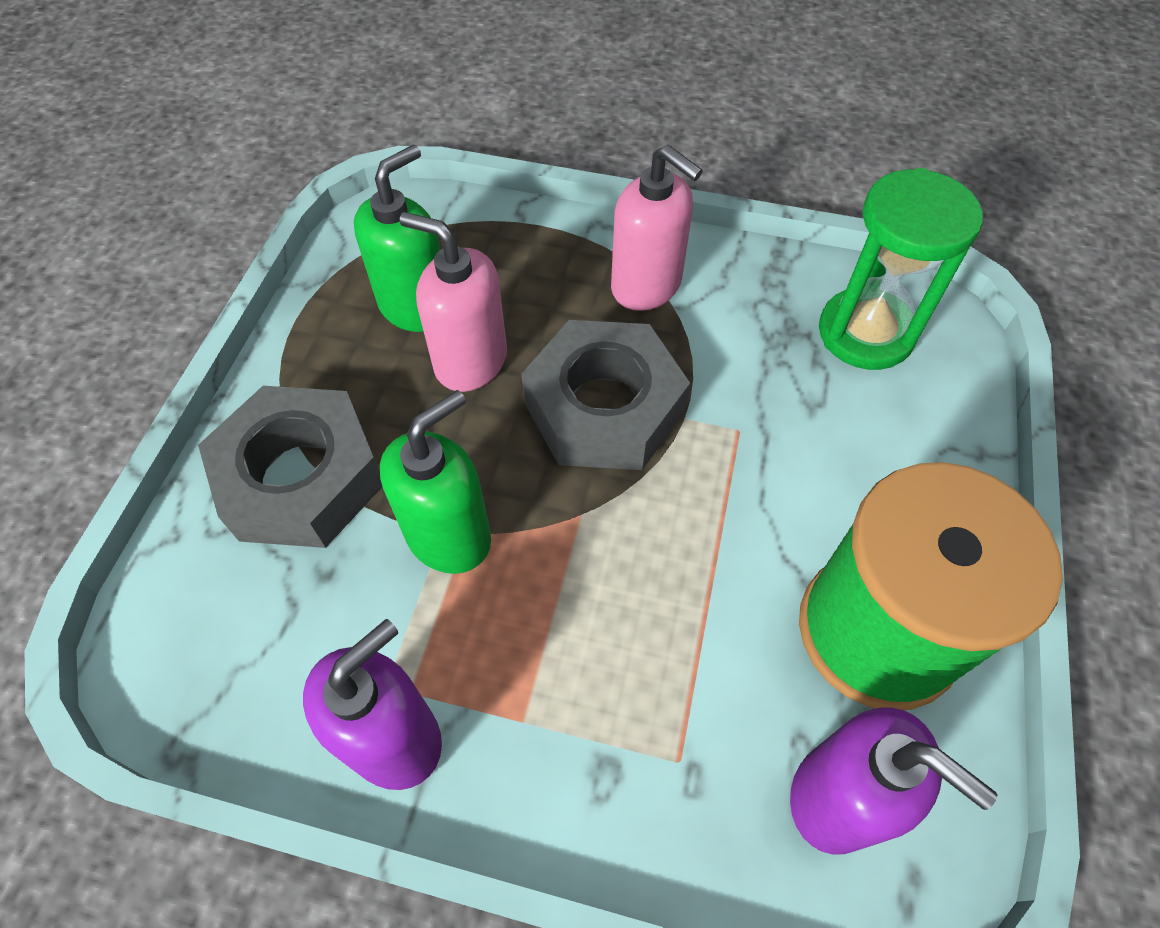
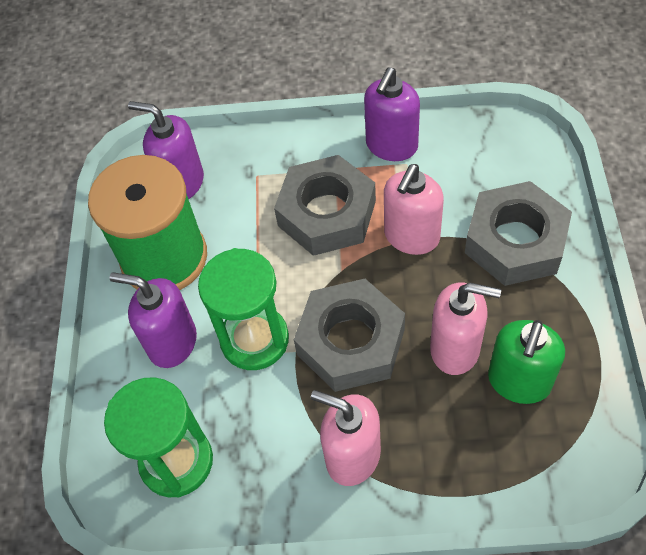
camera: 170 degrees right, 0 degrees up
green soap dispenser [380,390,491,574] -> pink soap dispenser [384,164,444,255]
none -> purple soap dispenser [109,272,197,368]
none -> green hourglass [198,248,289,370]
none -> grey nut [274,155,376,256]

